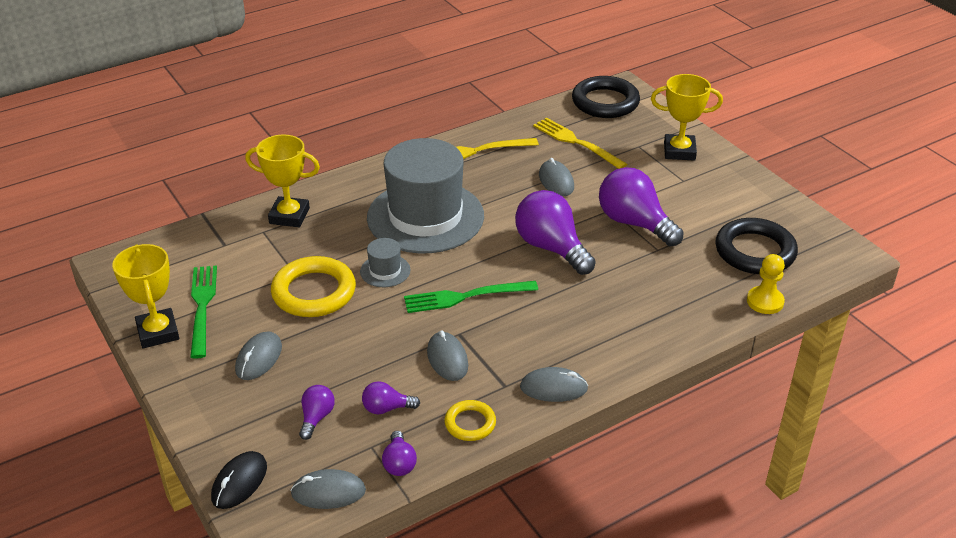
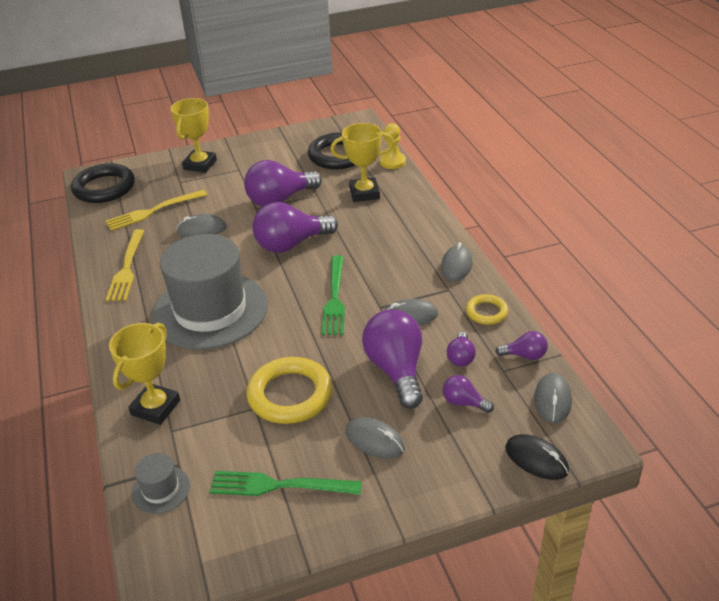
camera: 75 degrees left, 0 degrees up
yellow trophy [112,244,179,348] -> yellow trophy moved to [330,123,394,202]
grey hat [360,238,411,287] -> grey hat moved to [131,453,190,514]
none -> purple light bulb [362,310,423,409]

